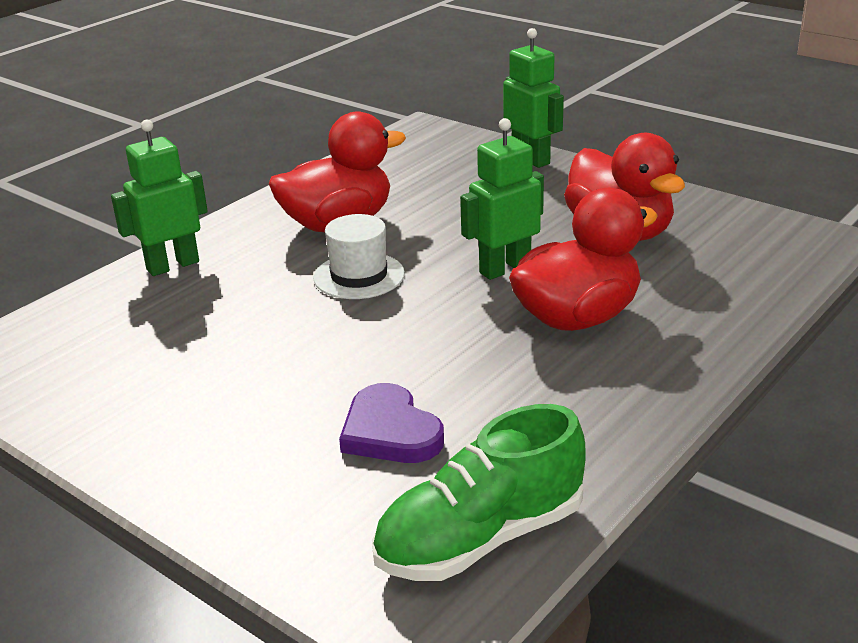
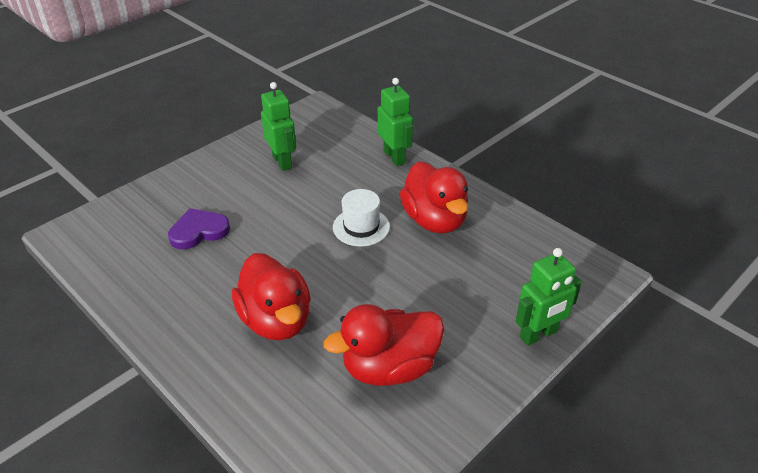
camera: 95 degrees right, 10 degrees up
green shoe [372,404,585,581] -> none
green robot [460,118,544,280] -> green robot moved to [261,82,296,171]

